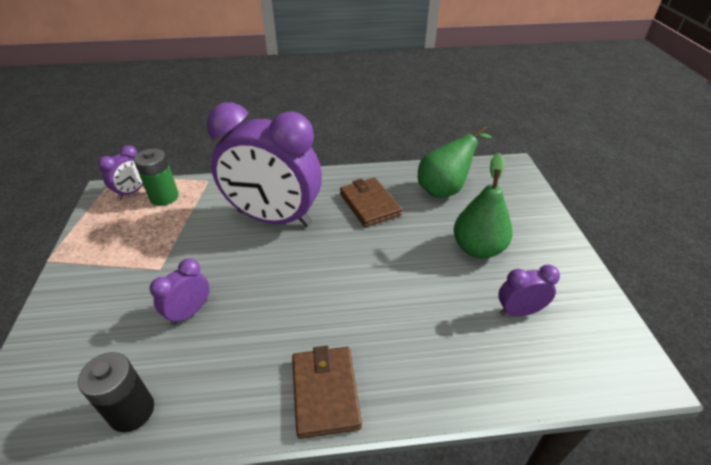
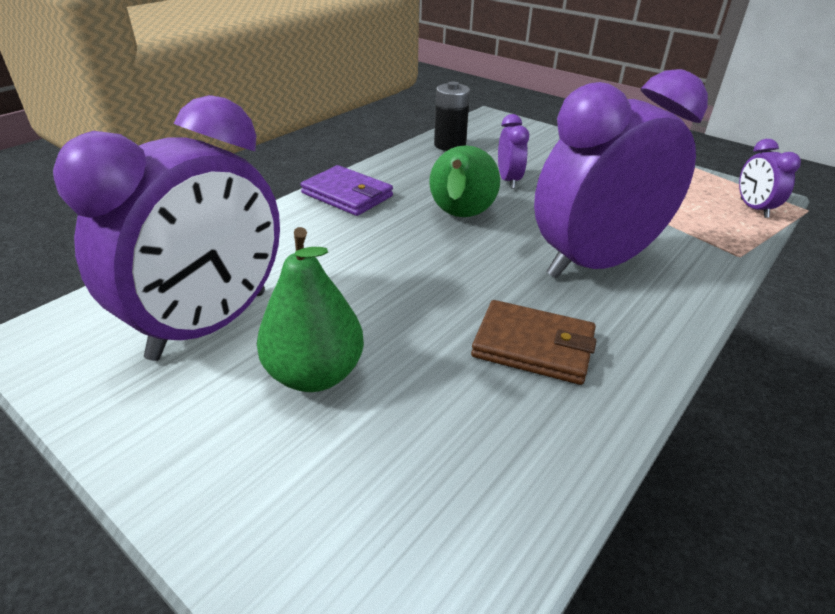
camera: 135 degrees right, 5 degrees down
green battery [134,148,179,206] -> none
brown wallet [292,346,362,439] -> purple wallet [300,165,393,216]
green pear [418,126,492,198] -> green pear moved to [429,145,500,217]
purple clock [498,265,560,316] -> purple clock [53,95,280,361], size x2.36

